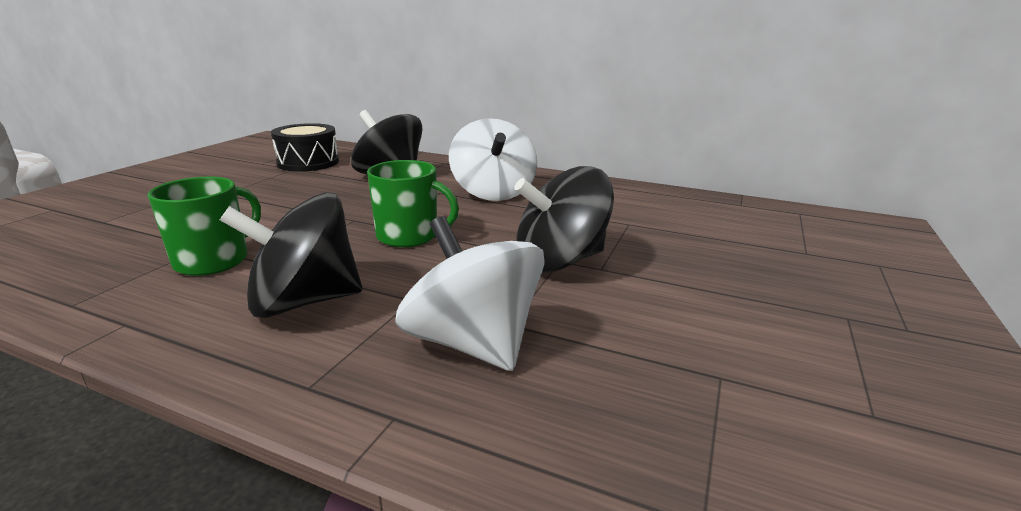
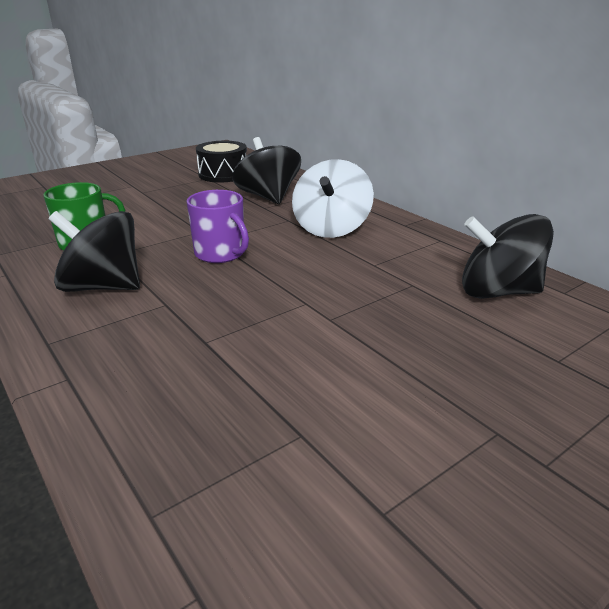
camera: 30 degrees right, 5 degrees up
green mug [367,160,459,247] -> purple mug [187,190,249,263]
white spinning top [395,216,545,371] -> none
black spinning top [514,166,614,273] -> black spinning top moved to [462,214,554,299]

